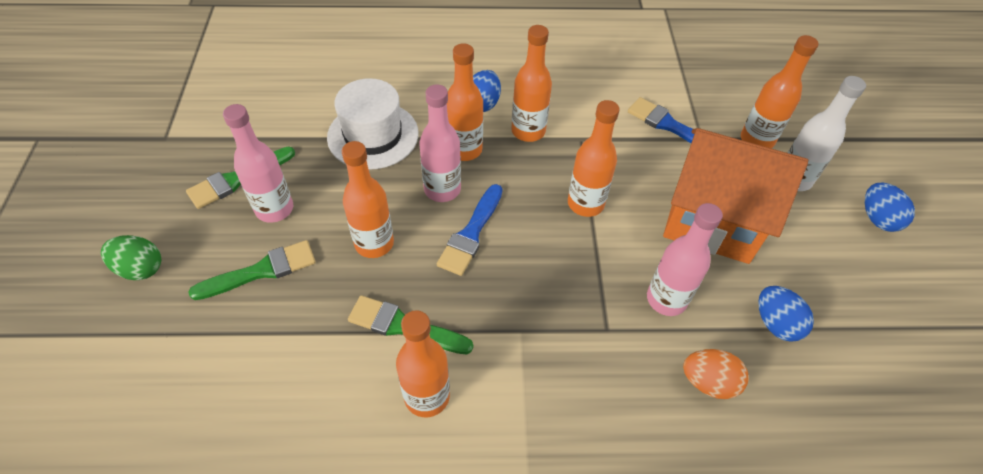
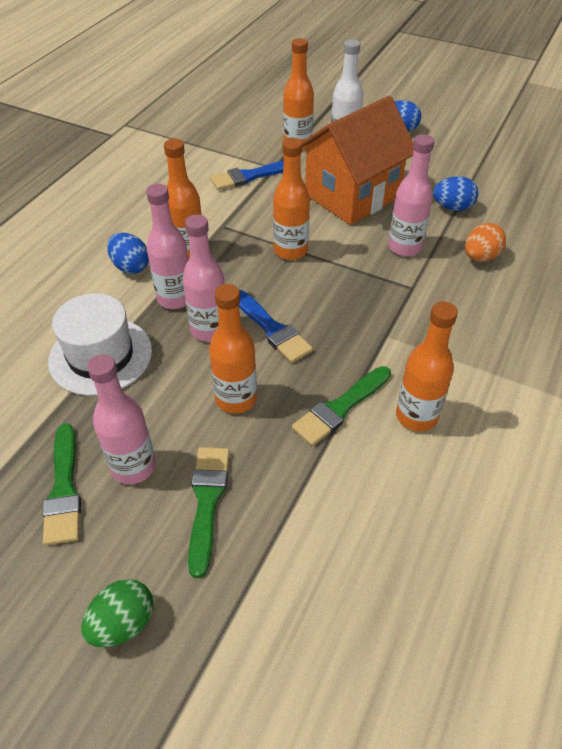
camera: 60 degrees left, 5 degrees down
orange bottle [447,43,483,161] -> pink bottle [146,184,189,309]

